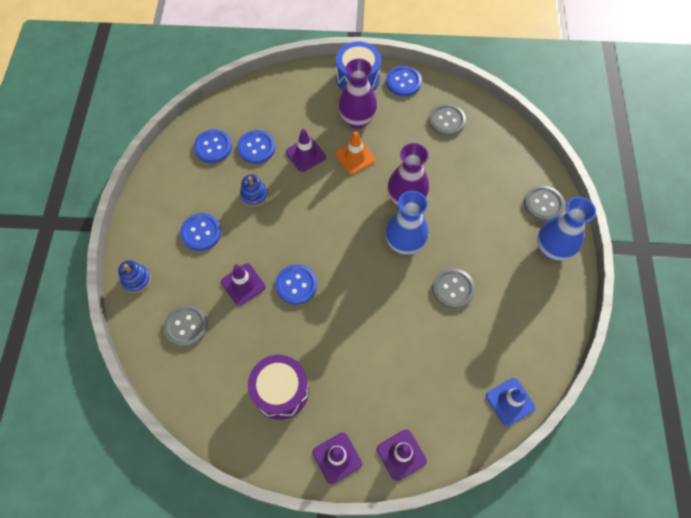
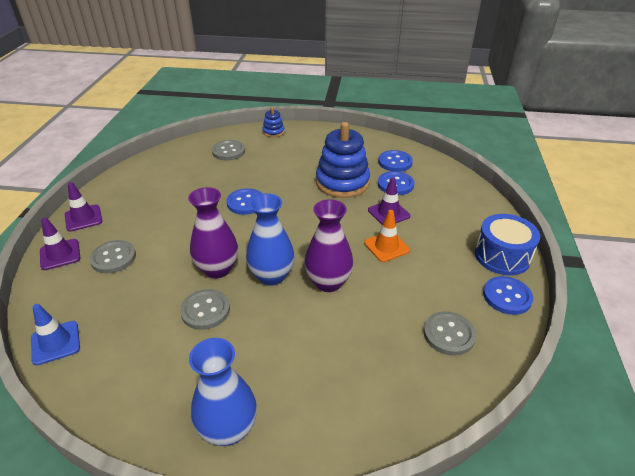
camera: 95 degrees right, 25 degrees down
blue button [180,213,221,251] -> none
purple traffic cone [221,263,266,306] -> none
blue stacking toy [240,174,268,207] -> blue stacking toy [316,122,370,198], size x2.12
purple drum [248,355,309,420] -> none
purple vase [338,59,377,129] -> purple vase moved to [188,187,238,278]
grey button [524,185,565,222] -> grey button moved to [89,240,136,274]

